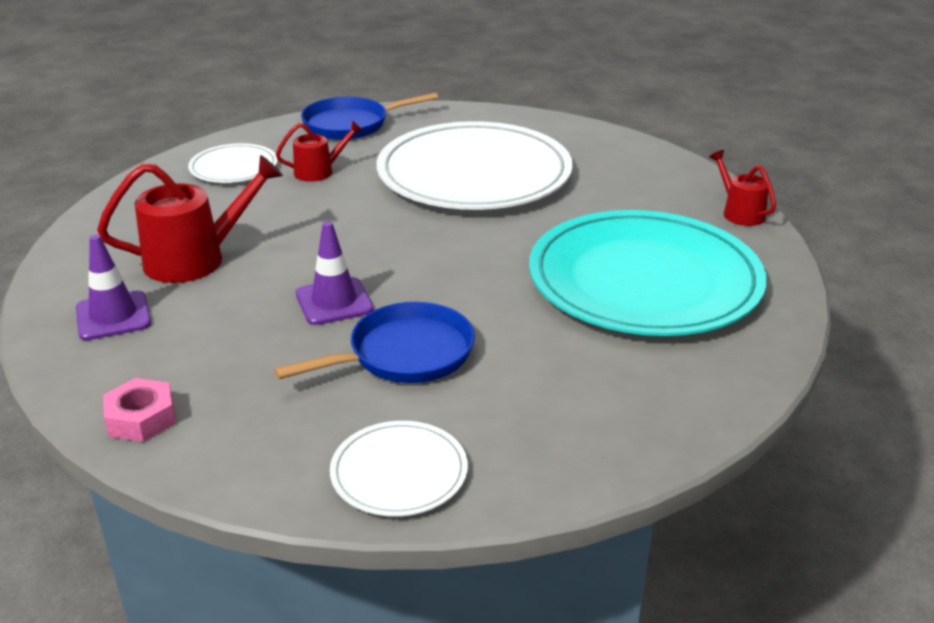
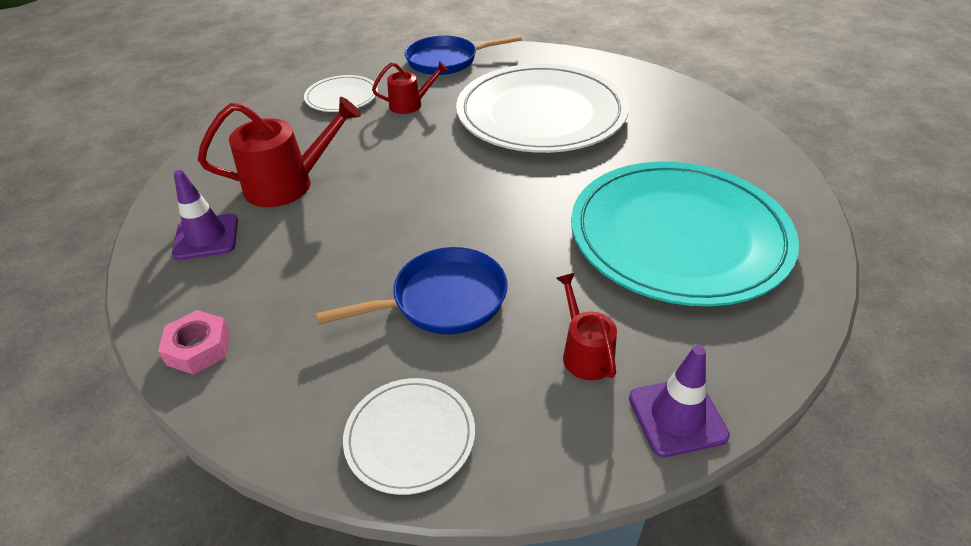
camera: 10 degrees right, 10 degrees up
purple traffic cone [296,221,374,325] -> purple traffic cone moved to [629,345,730,457]
red watering can [709,150,776,226] -> red watering can moved to [556,273,617,380]

